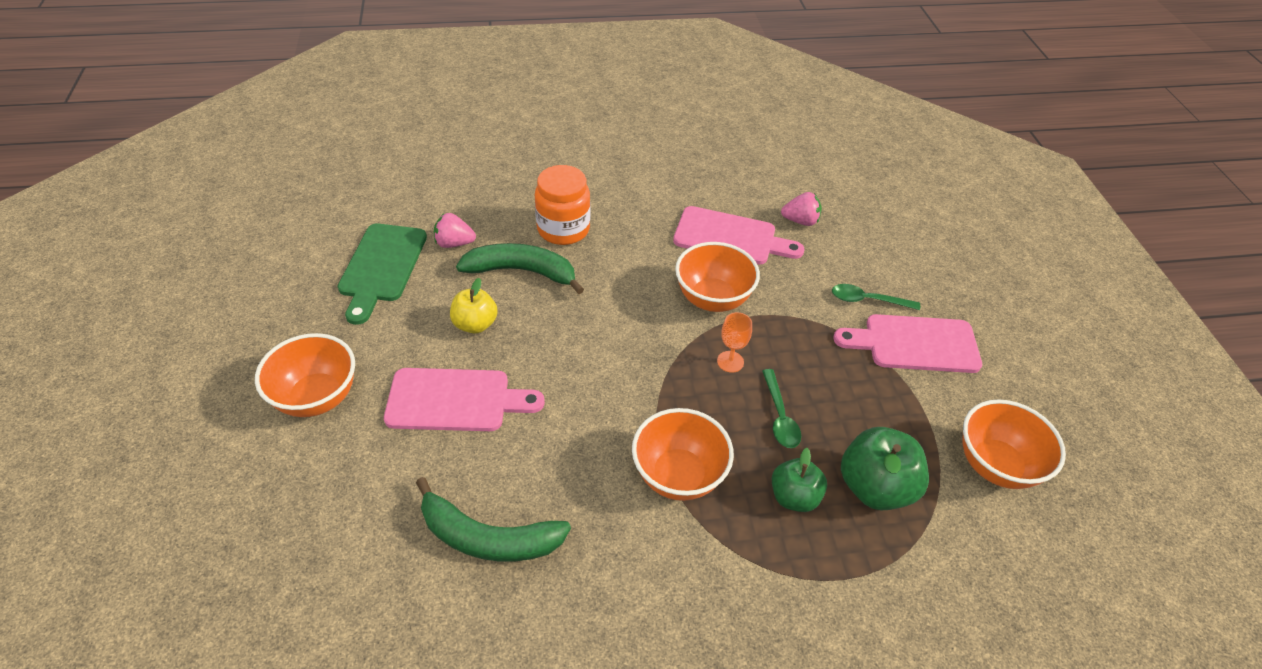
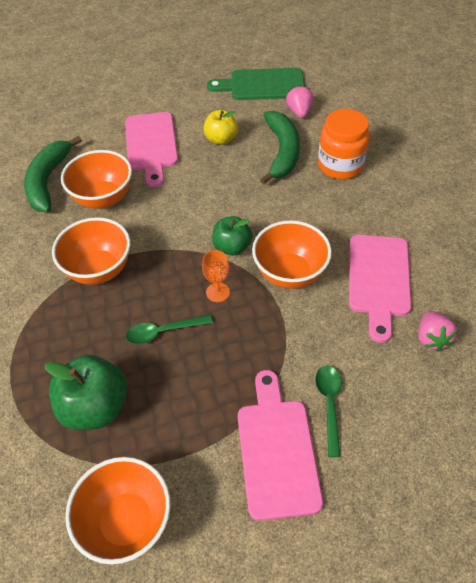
camera: 85 degrees right, 5 degrees up
orange bowl [255,333,355,417] -> orange bowl moved to [61,150,132,209]
green apple [772,448,827,512] -> green apple moved to [212,216,252,255]

